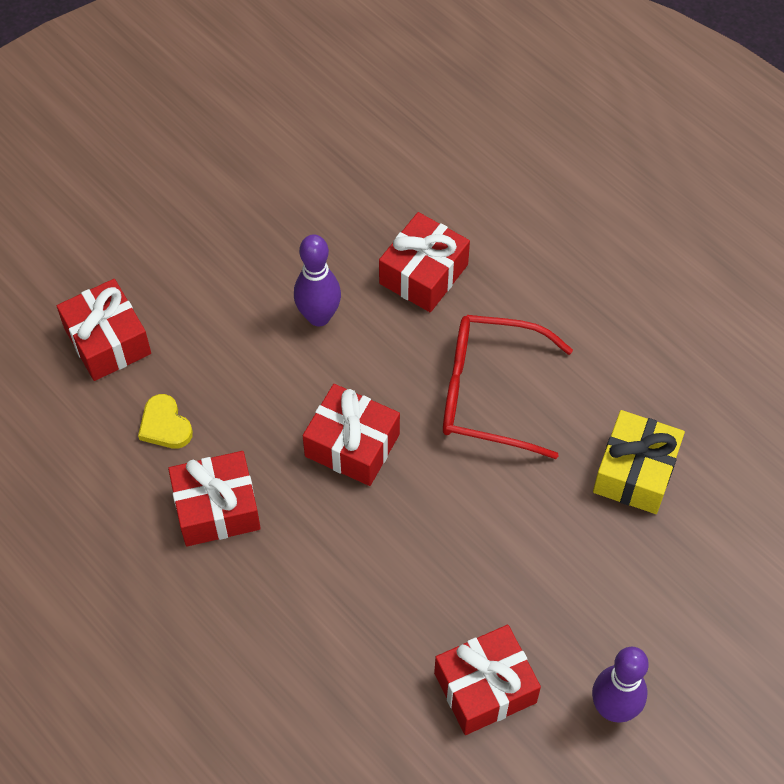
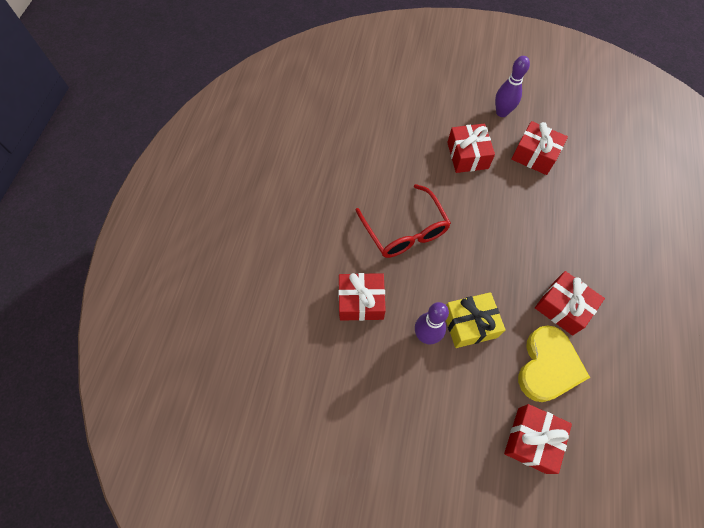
camera: 125 degrees left, 5 degrees up
yellow heart [138,394,193,449] -> yellow heart [518,325,590,402], size x1.97
red gift [303,384,400,486] -> red gift moved to [447,124,495,173]
yellow gift [593,410,685,514] -> yellow gift moved to [446,292,506,348]

